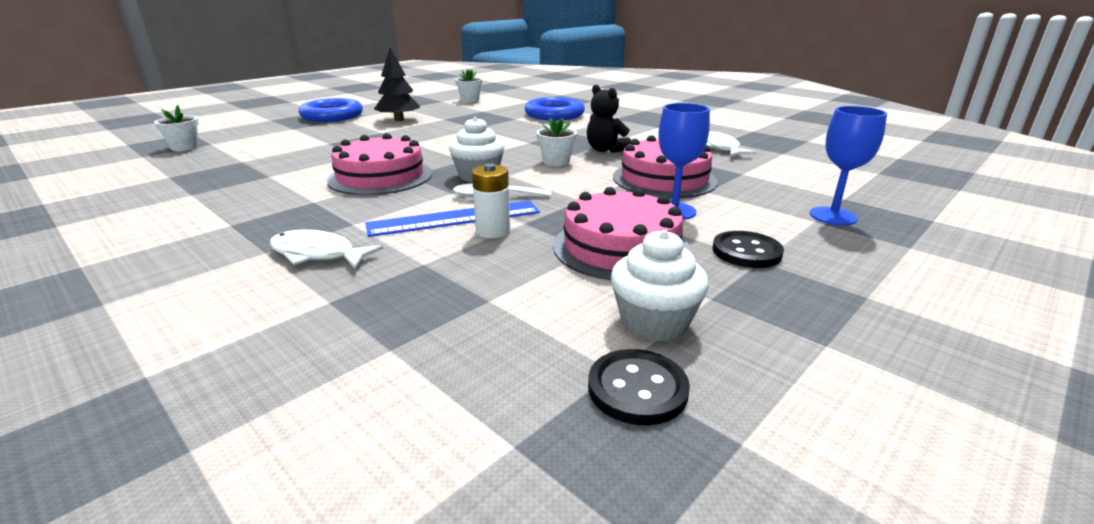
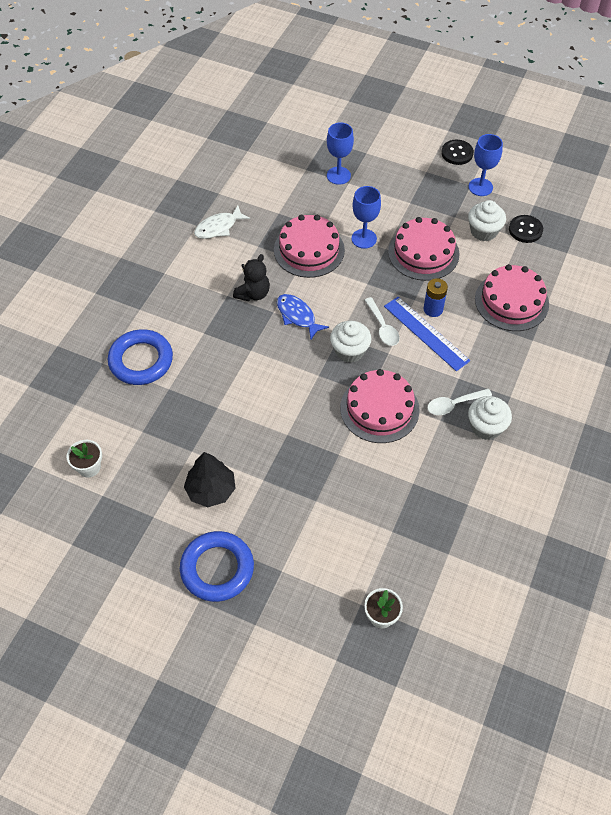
camera: 110 degrees left, 30 degrees up
white fish [270,230,383,269] -> none
white battery [472,163,510,238] -> blue battery [423,278,448,317]
white flower pot [537,118,577,166] -> blue fish [277,294,329,339]
black button [712,231,784,268] -> black button moved to [441,140,474,165]
none -> white spoon [427,389,492,415]
none -> blue goblet [468,134,503,196]
none -> white cupcake [468,396,512,440]
none -> pink cake [475,264,549,331]

